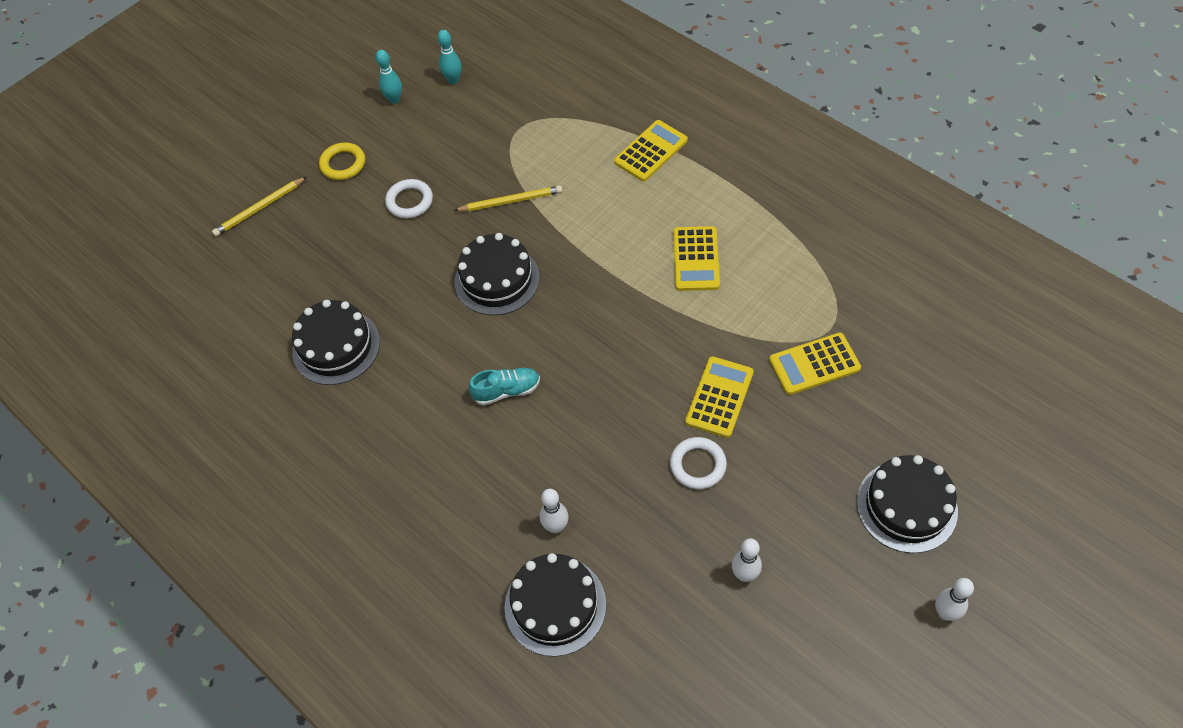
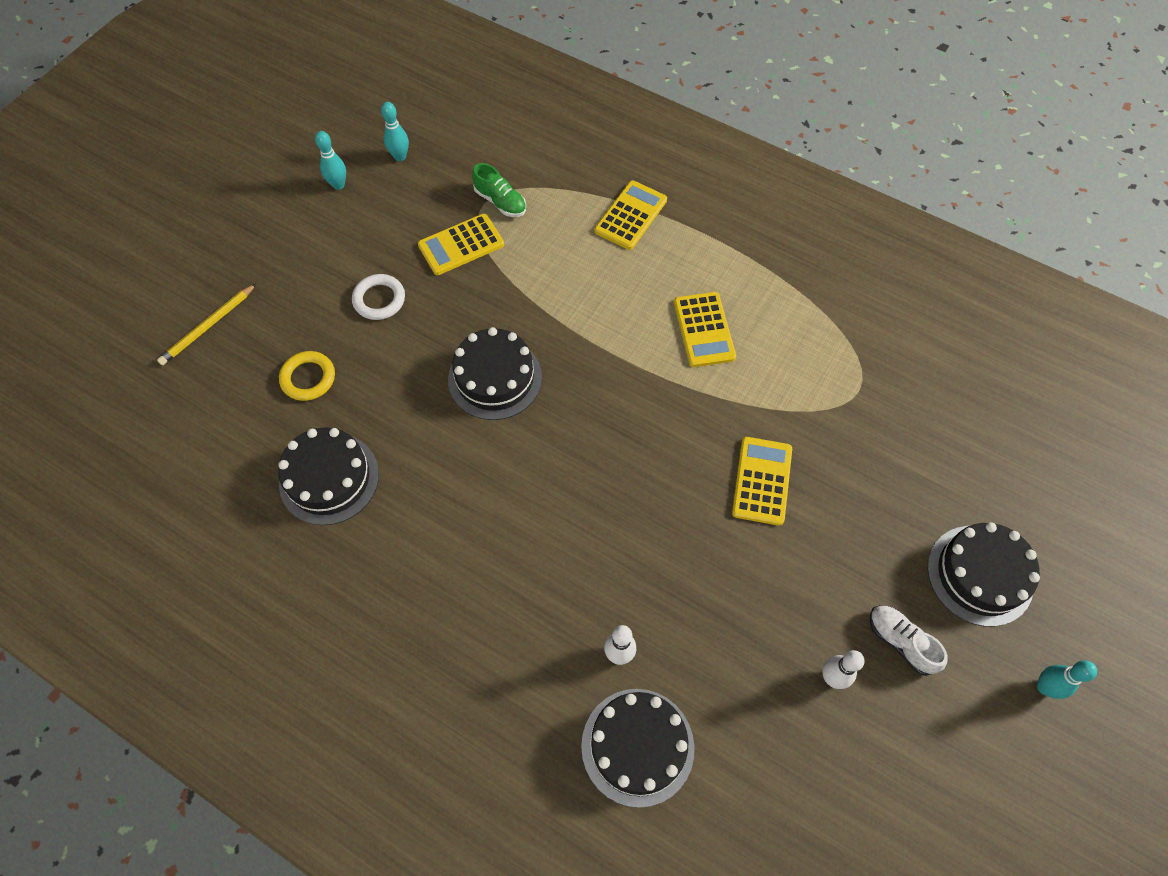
camera: 15 degrees left, 5 degrees up
yellow ring [319,142,365,180] -> yellow ring moved to [279,351,335,401]
yellow pencil [454,186,563,211] -> none
turquoise shoe [469,368,540,405] -> none
white ring [670,437,727,489] -> none
yellow calculator [769,332,861,395] -> yellow calculator moved to [418,214,504,275]
white bowling pin [935,578,974,621] -> turquoise bowling pin [1037,660,1097,699]
none -> green shoe [472,163,526,217]
none -> white shoe [870,605,948,676]

